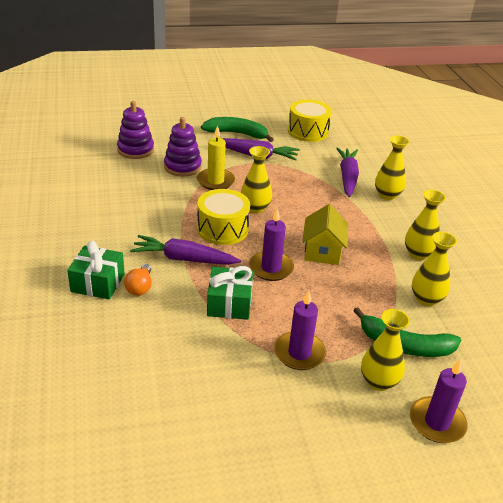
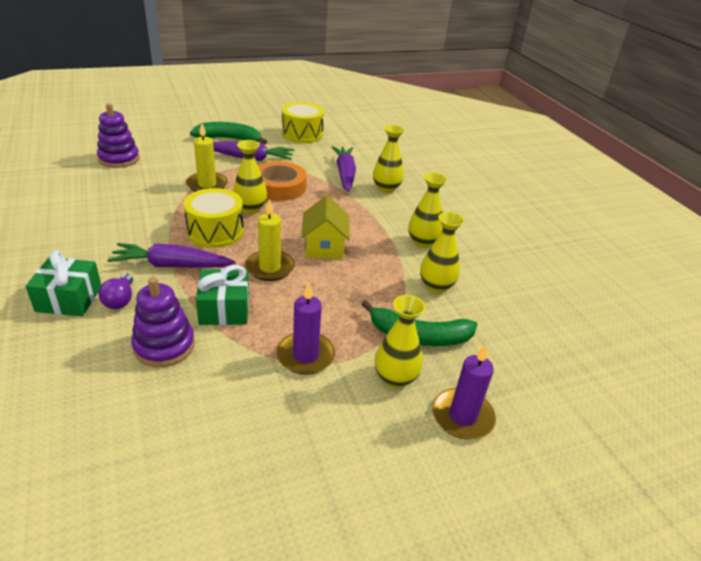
camera: 10 degrees left, 0 degrees up
orange light bulb [124,264,152,296] -> purple light bulb [99,273,133,309]
purple stacking toy [164,117,202,177] -> purple stacking toy moved to [131,277,195,367]
purple candle [249,209,294,281] -> yellow candle [245,199,295,281]
none -> orange tape [258,161,307,201]

